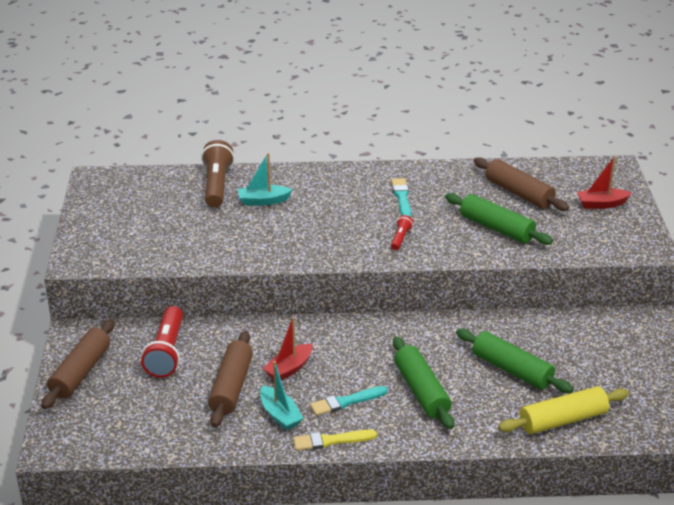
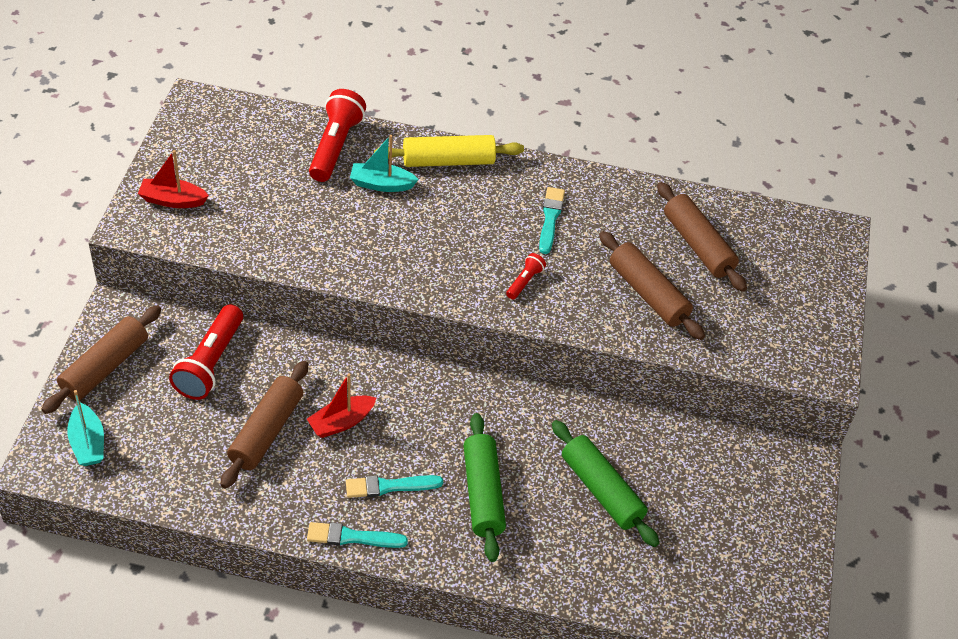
camera: 10 degrees right, 15 degrees up
brown flashlight [201,140,234,208] -> red flashlight [309,89,366,182]
turquoise boat [260,361,304,430] -> turquoise boat moved to [67,390,104,466]
yellow brush [293,430,377,451] -> turquoise brush [307,522,408,548]
green rolling pin [445,193,553,245] -> brown rolling pin [599,231,705,340]
yellow rolling pin [498,386,629,434] -> yellow rolling pin moved to [374,135,524,167]
red boat [577,156,631,209] -> red boat moved to [138,150,209,208]

